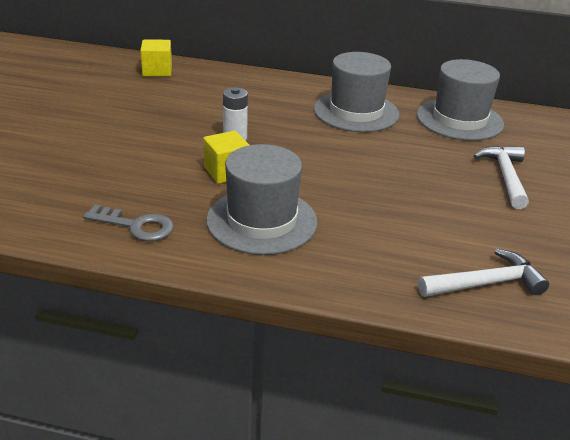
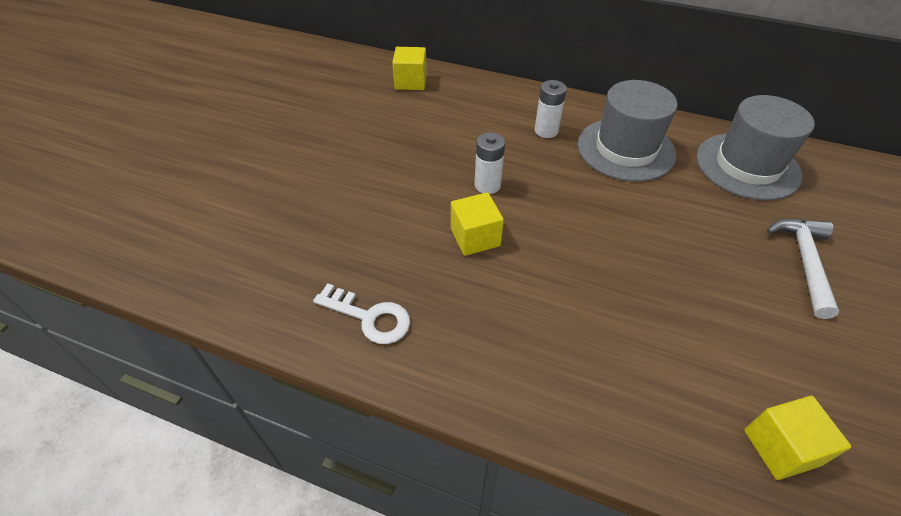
camera: 10 degrees right, 15 degrees up
grey key [83,204,174,241] -> white key [313,283,410,344]
grey hat [206,144,317,255] -> none
white hammer [418,249,549,297] -> yellow cube [744,396,851,480]
none -> white battery [534,80,567,138]

